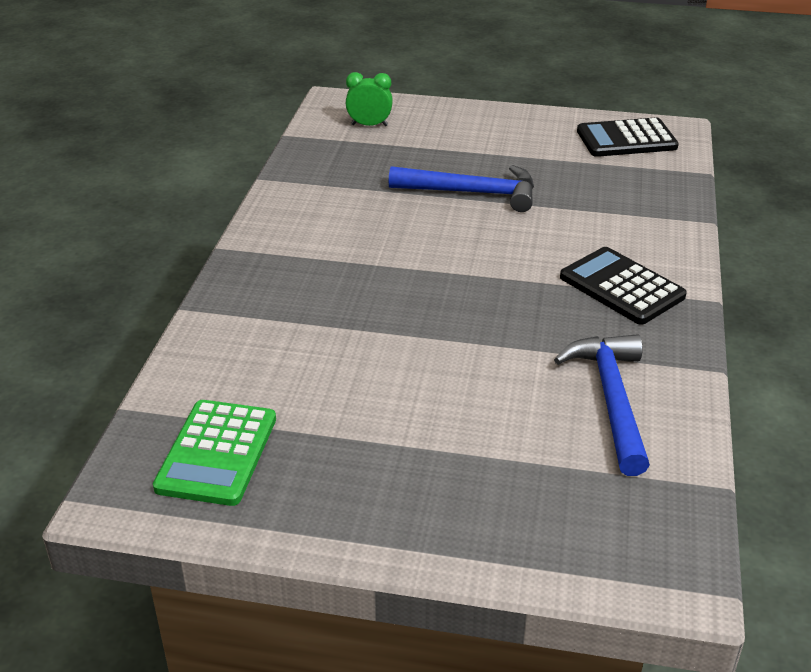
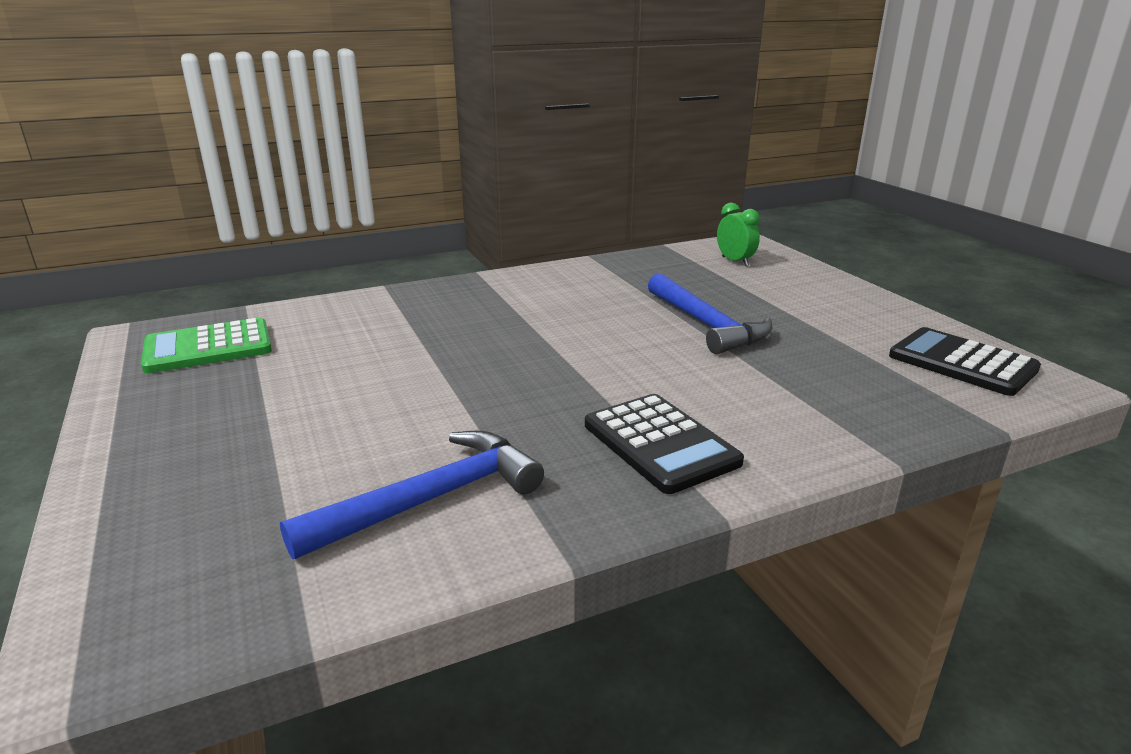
camera: 55 degrees right, 10 degrees down
black calculator [560,247,687,325] -> black calculator turned 135 degrees clockwise [585,394,744,494]

